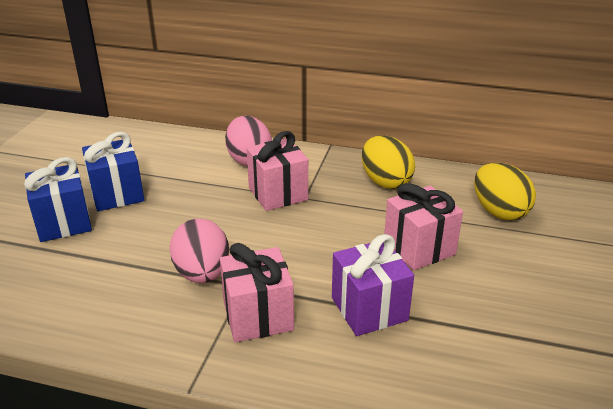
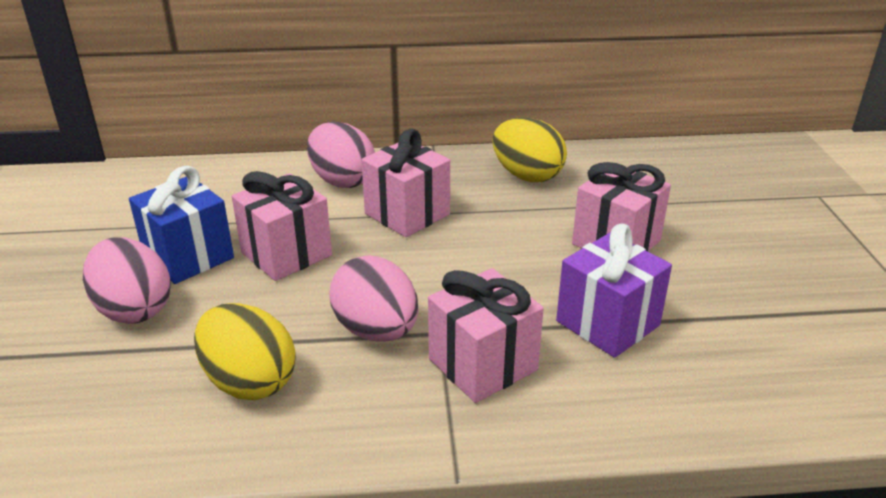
camera: 20 degrees left, 0 degrees up
blue gift [24,157,92,242] -> pink egg [83,238,171,324]
yellow egg [474,163,536,220] -> yellow egg moved to [194,303,296,400]
none -> pink gift [232,171,332,281]

